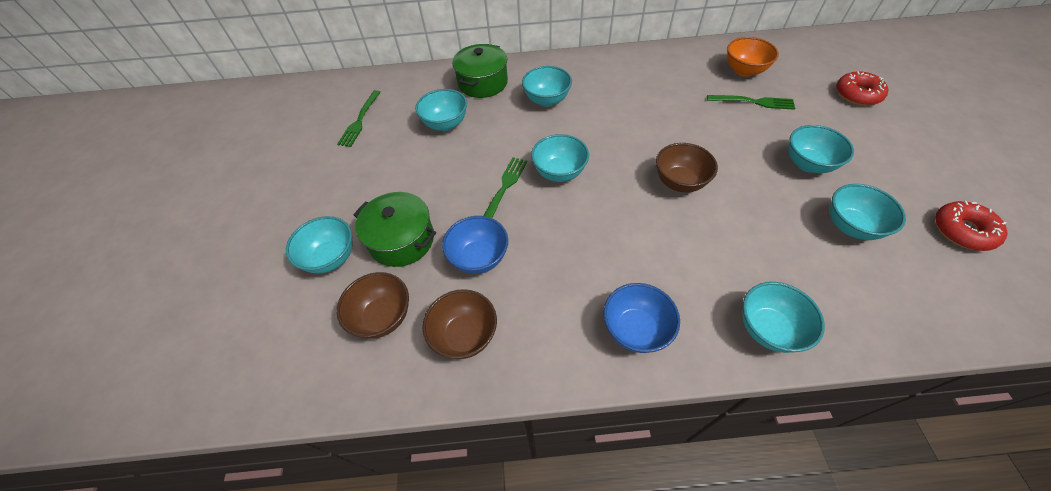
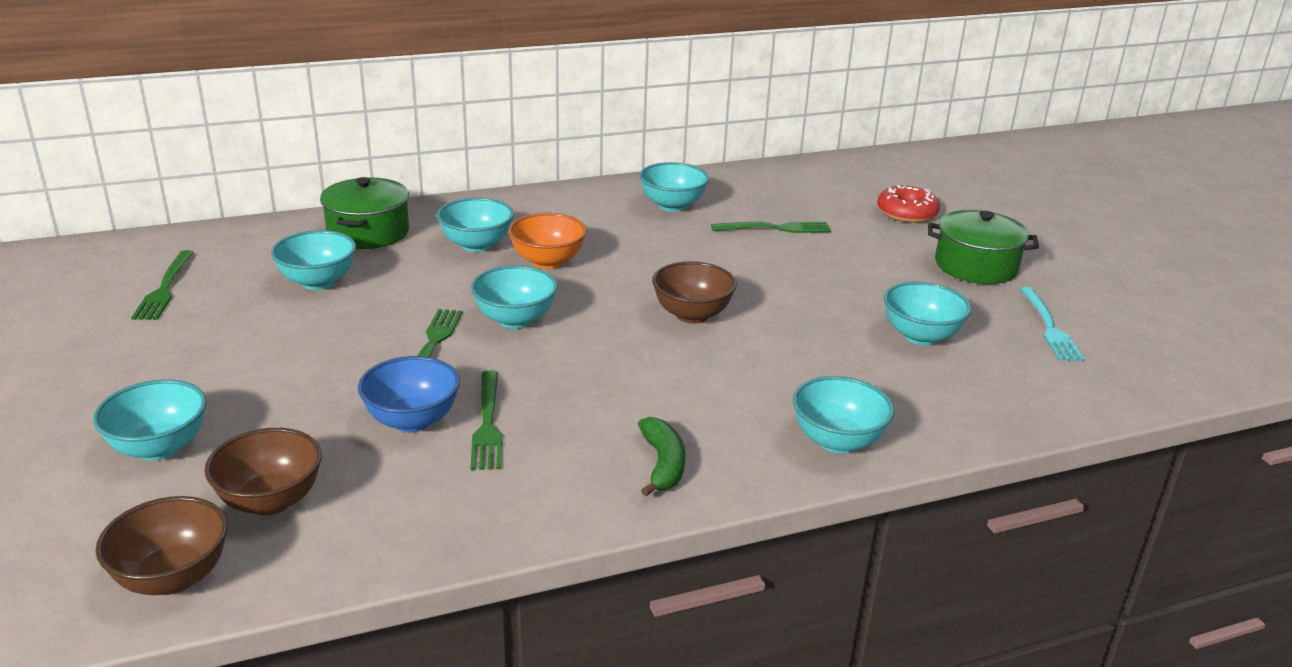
camera: 20 degrees left, 25 degrees down
green pot [353,192,436,267] -> green pot moved to [928,210,1039,284]
brown bowl [423,289,497,359] -> brown bowl moved to [96,496,227,595]
blue bowl [604,283,680,353] -> green banana [638,417,686,497]
orange bowl [727,37,779,77] -> orange bowl moved to [508,213,587,269]
turquoise bowl [788,125,854,173] -> turquoise bowl moved to [639,162,709,212]
red donut [935,201,1008,251] -> turquoise fork [1020,287,1085,361]
none -> green fork [470,370,502,470]

